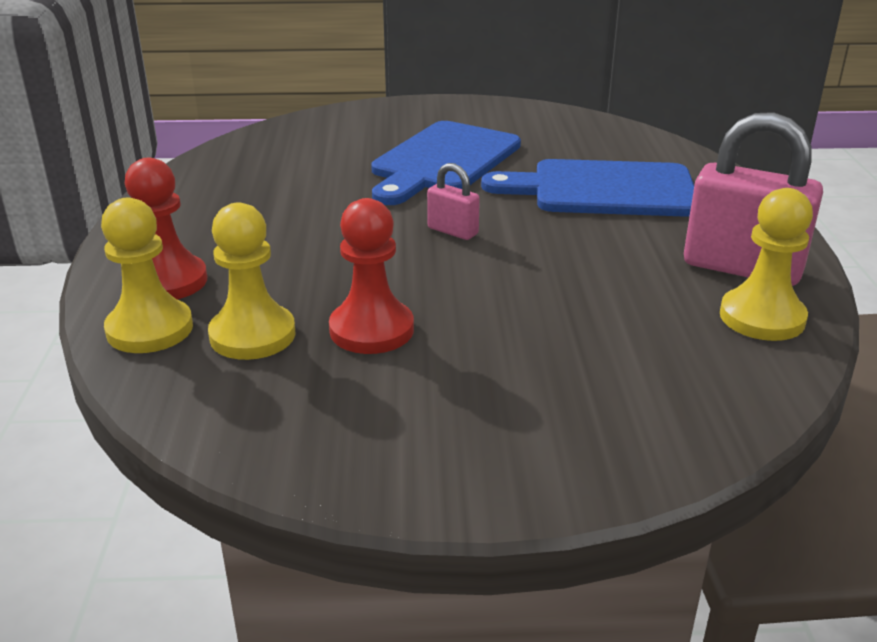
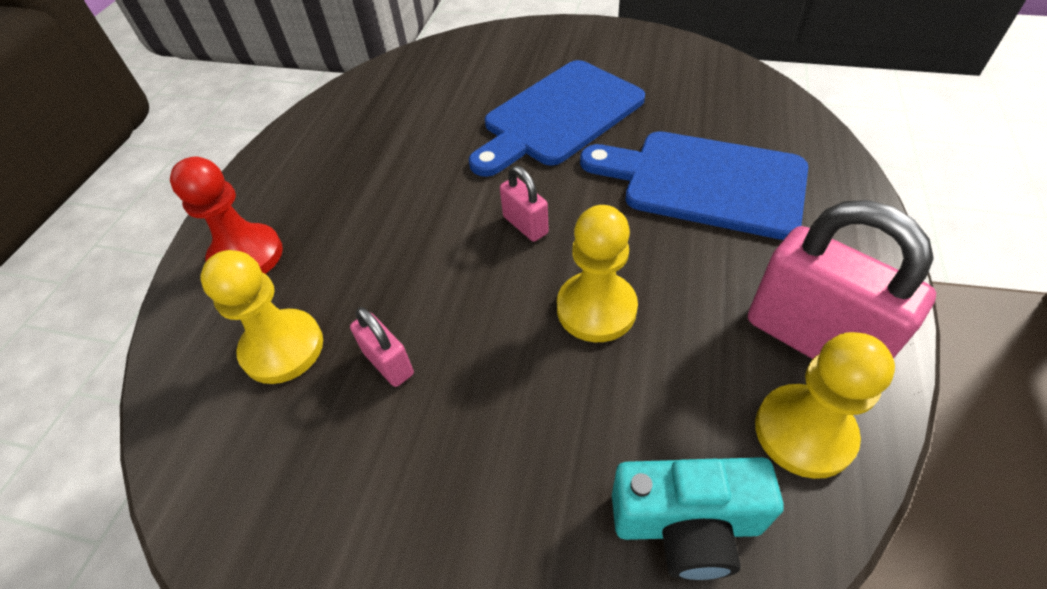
camera: 20 degrees right, 20 degrees up
yellow pawn [101,198,193,353] -> yellow pawn moved to [557,205,638,342]
red pawn [329,198,414,354] -> pink padlock [350,307,414,387]
none -> turquoise camera [612,457,784,580]

